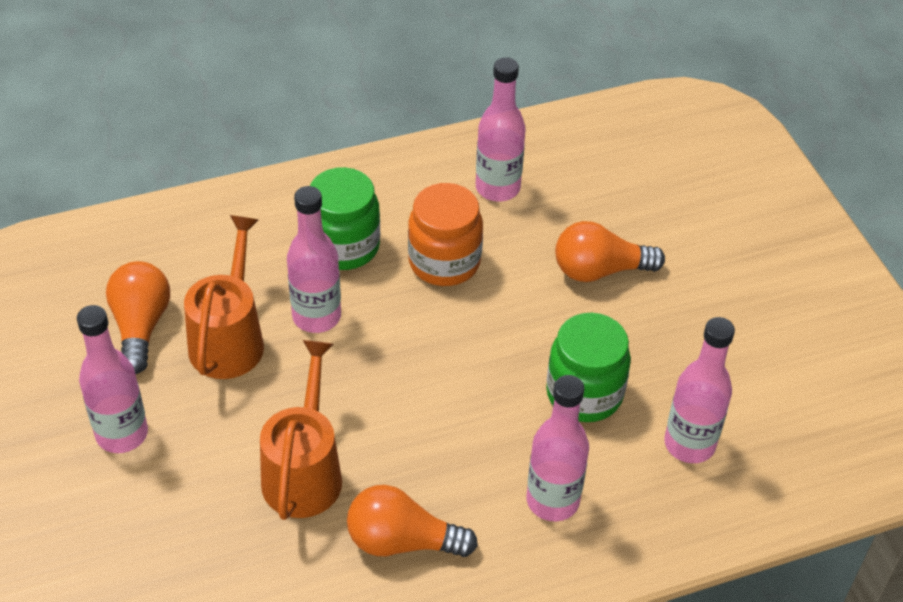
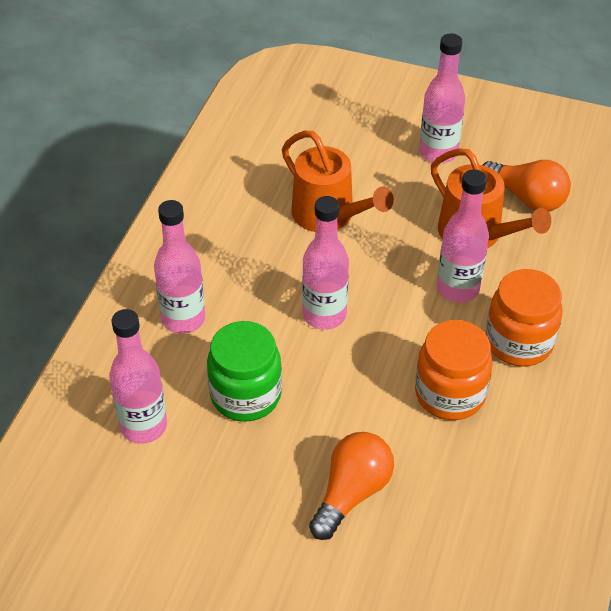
camera: 130 degrees right, 0 degrees up
green jar [310,167,380,270] -> orange jar [486,269,563,367]
orange light bulb [347,485,478,557] -> none
pink bottle [476,57,526,201] -> pink bottle moved to [302,196,349,330]

